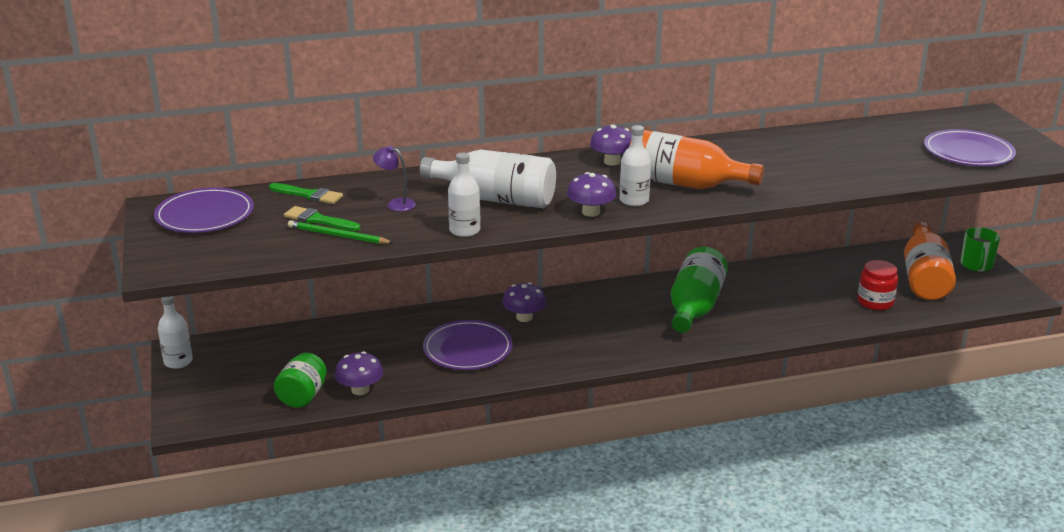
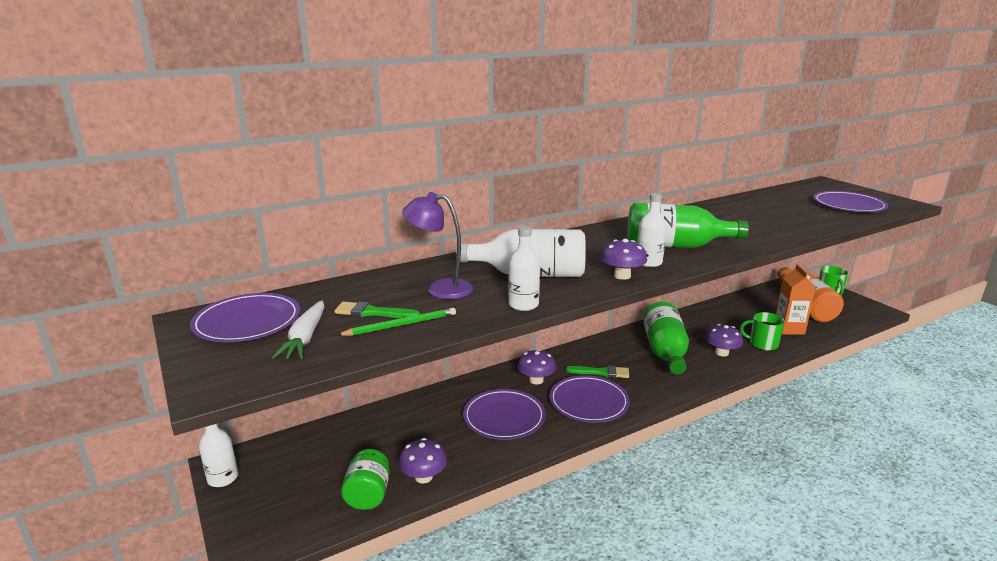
camera: 15 degrees left, 5 degrees down
green brush [269,183,343,204] -> green brush moved to [566,365,629,378]
green pencil [288,220,393,244] -> green pencil turned 150 degrees clockwise [337,308,456,336]
purple lamp [373,146,416,212] -> purple lamp [402,192,473,299], size x1.64
purple mushroom [590,124,632,166] -> purple mushroom moved to [705,324,743,357]
orange bottle [629,130,764,189] -> green bottle [627,203,749,248]
red jar [857,260,898,310] -> orange carton [776,264,816,335]
none -> white carrot [272,301,324,359]
none -> purple plate [549,375,630,423]
none -> green mug [740,312,785,351]

